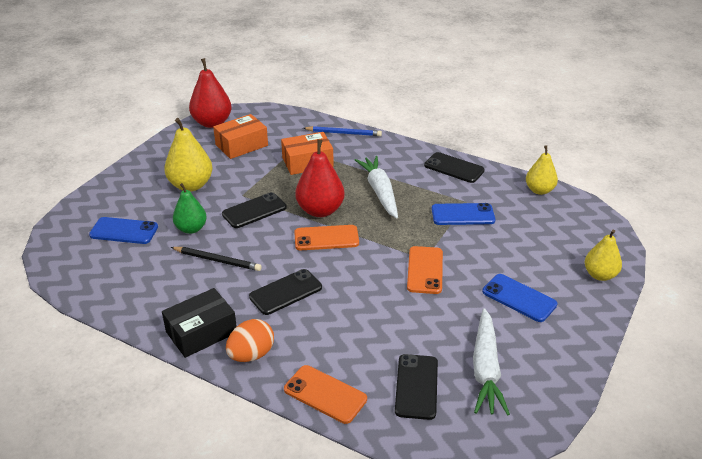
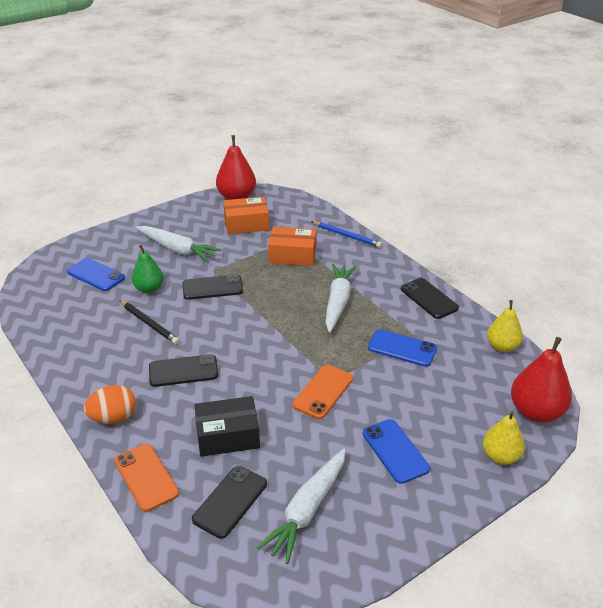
camera: 25 degrees right, 0 degrees up
black box [162,288,237,358] -> black box moved to [194,396,260,457]
yellow pear [164,118,213,192] -> white carrot [136,226,222,262]
orange phone [294,225,359,250] -> none
red pear [295,139,345,217] -> red pear moved to [511,337,572,423]

